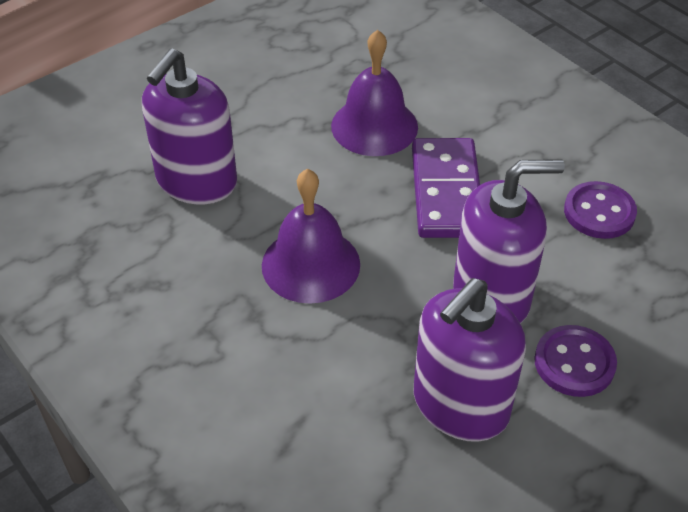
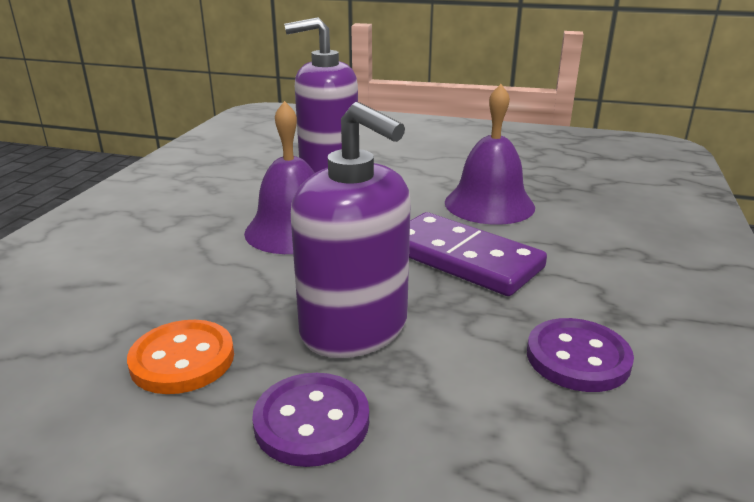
camera: 55 degrees right, 20 degrees down
purple domino [412,138,480,238] -> purple domino turned 75 degrees clockwise [409,212,547,296]
purple soap dispenser [414,278,526,442] -> orange button [127,320,234,394]

